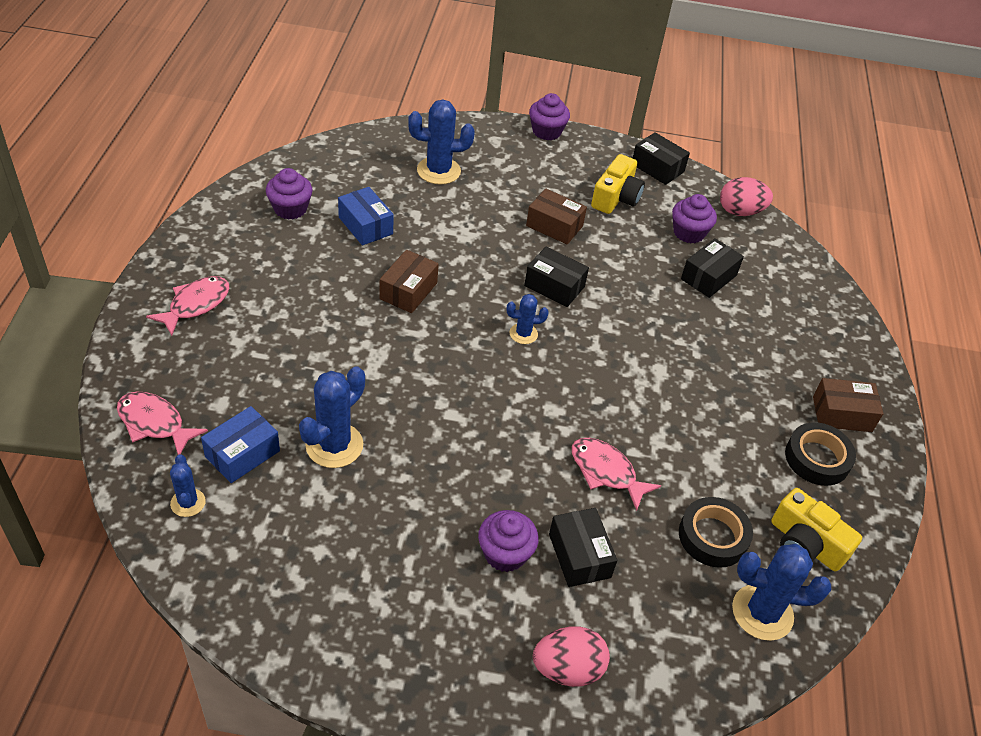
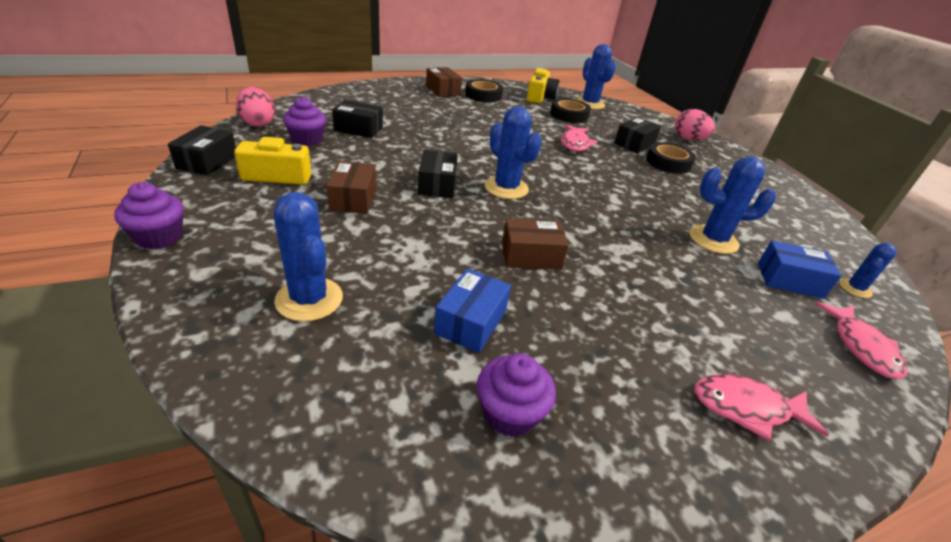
camera: 120 degrees left, 10 degrees down
purple cupcake [478,510,539,572] -> black tape [646,142,696,174]
blue cactus [507,294,549,344] -> blue cactus [485,106,542,199], size x1.77

